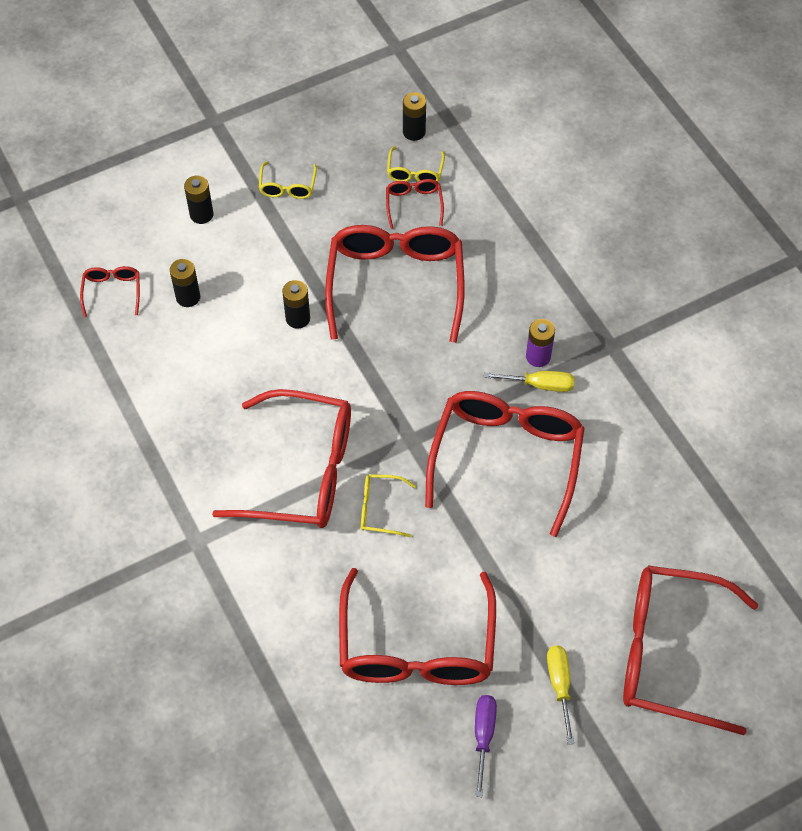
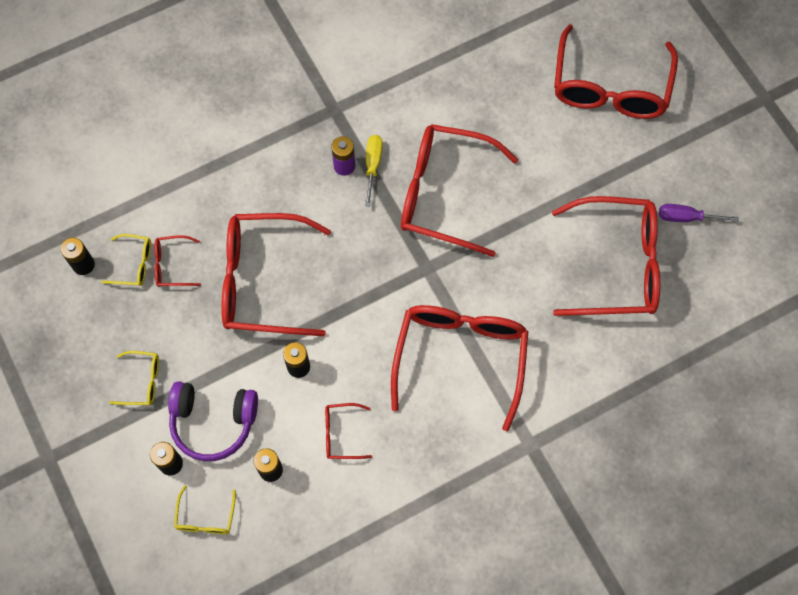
camera: 90 degrees left, 10 degrees up
red glasses [80,266,140,317] -> red glasses moved to [325,403,372,459]
yellow glasses [361,474,416,537] -> yellow glasses moved to [174,485,236,534]
yellow screwdriver [547,645,574,745] -> none
none -> purple headphones [168,381,258,461]

